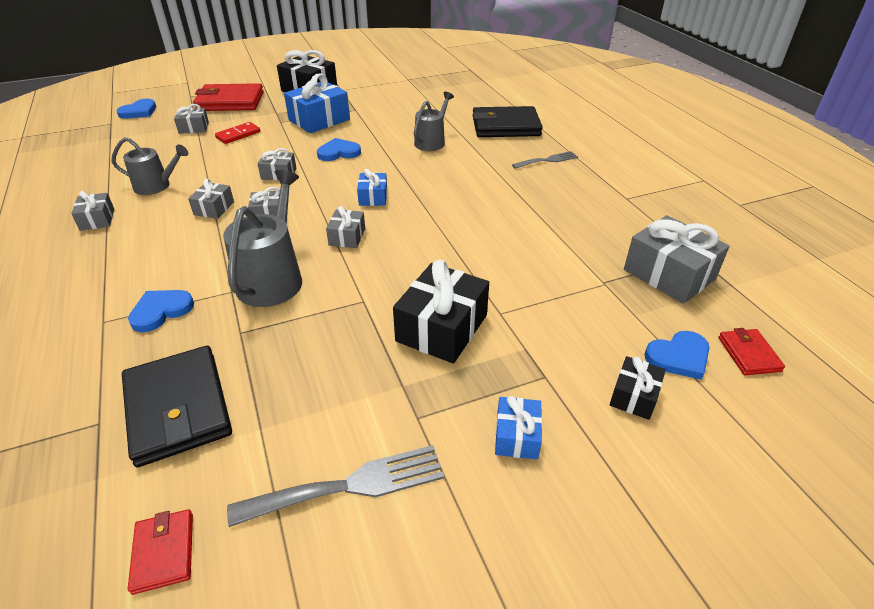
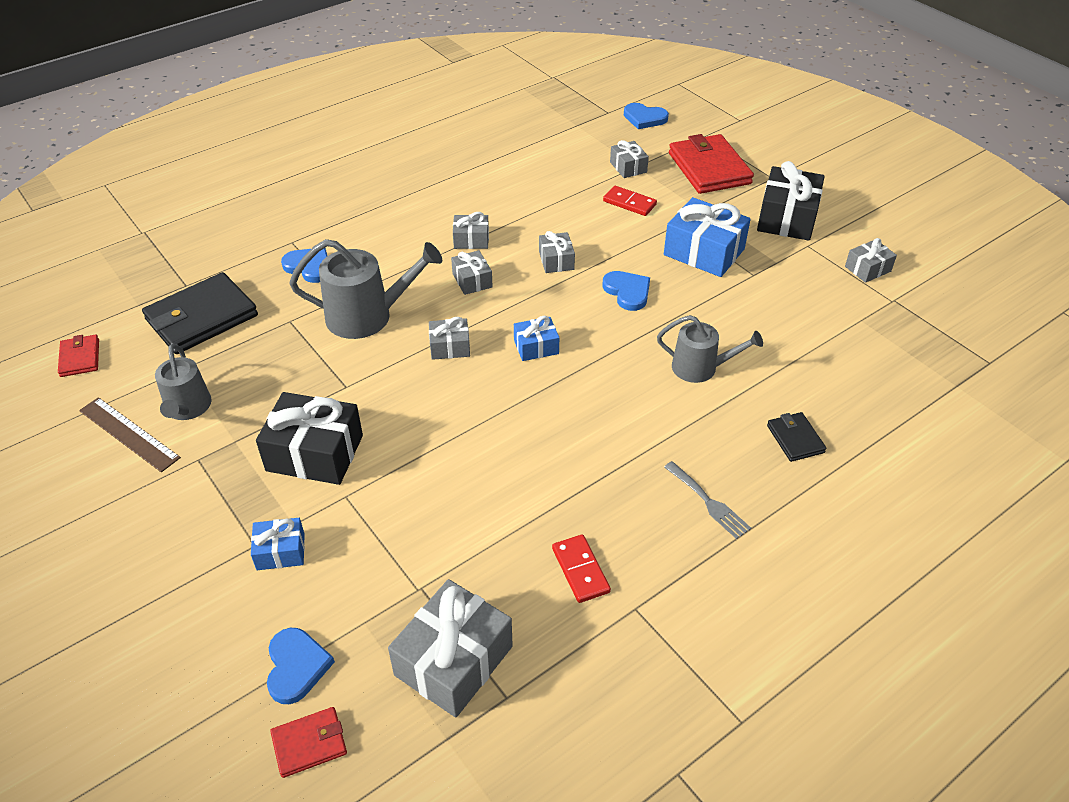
camera: 75 degrees right, 5 degrees up
grey gift [71,191,114,231] -> grey gift moved to [845,238,897,283]
grey watering can [111,137,188,195] -> grey watering can moved to [155,344,212,420]
red wallet [128,509,193,595] -> red wallet turned 75 degrees counterclockwise [58,335,99,377]
grey fork [227,445,444,527] -> brown ruler [79,397,181,472]
black wallet [473,106,543,137] -> black wallet [767,412,826,462], size x0.50
blue gift [495,396,542,459] -> blue gift moved to [251,518,305,570]
black gift [610,356,666,420] -> none
blue heart [645,331,710,380] -> blue heart turned 150 degrees counterclockwise [267,628,335,704]
none -> red domino [552,535,611,603]

